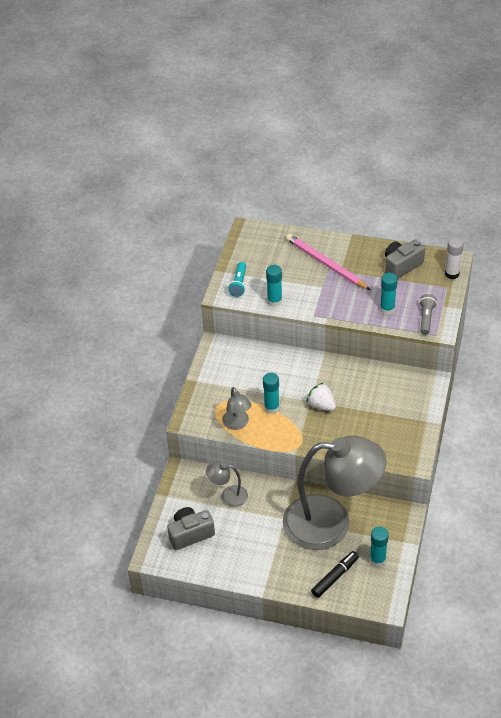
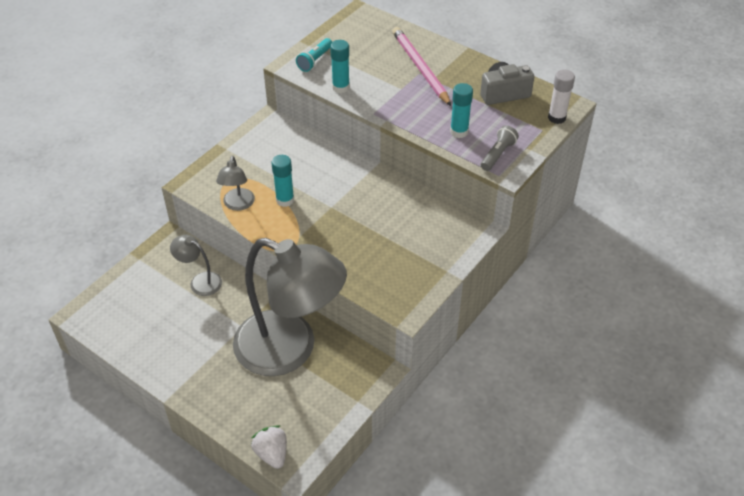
camera: 20 degrees right, 0 degrees up
grey camera [167,507,215,550] -> none
white strawberry [306,382,336,411] -> white strawberry moved to [251,425,287,469]
black marker [311,551,359,598] -> none
turquoise glue stick [370,526,389,567] -> none

